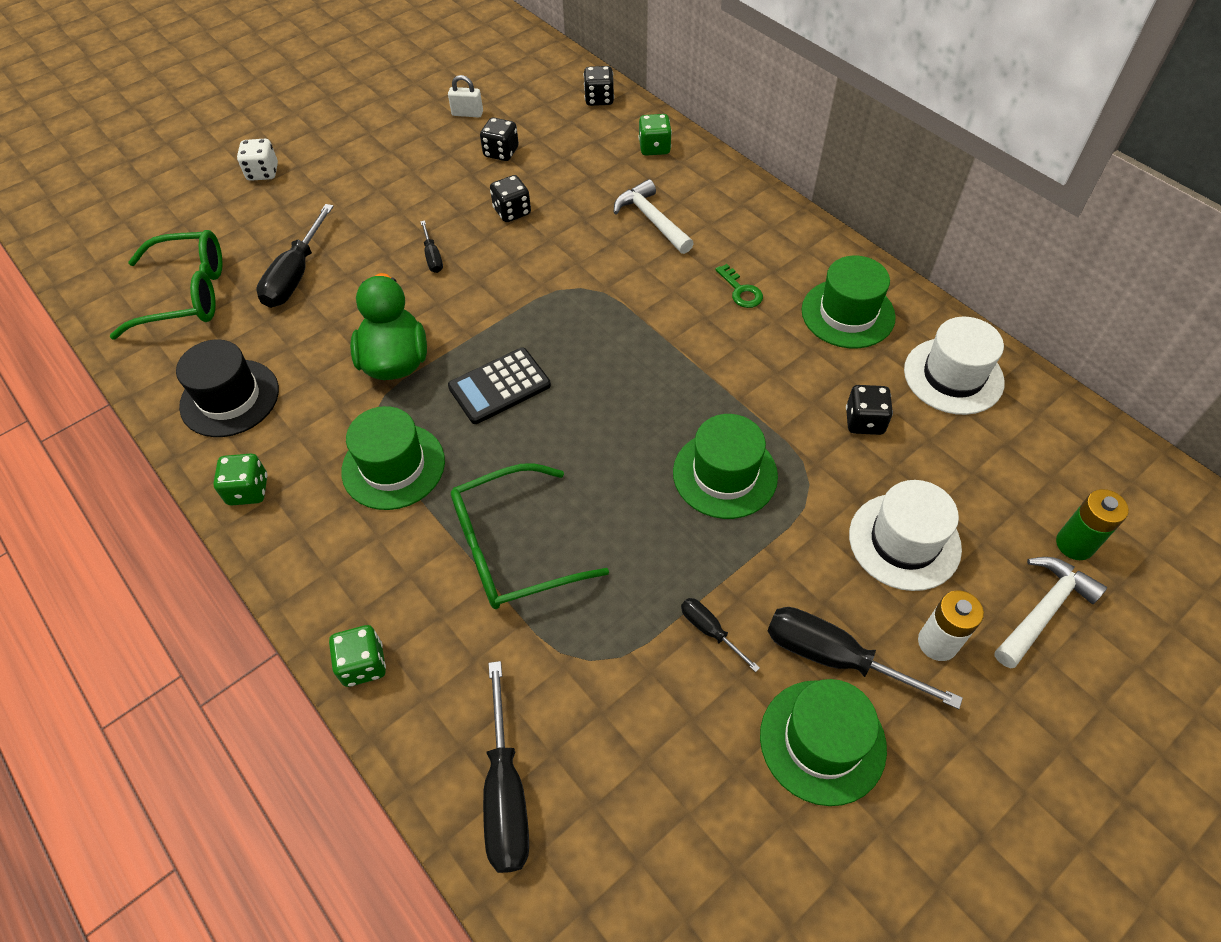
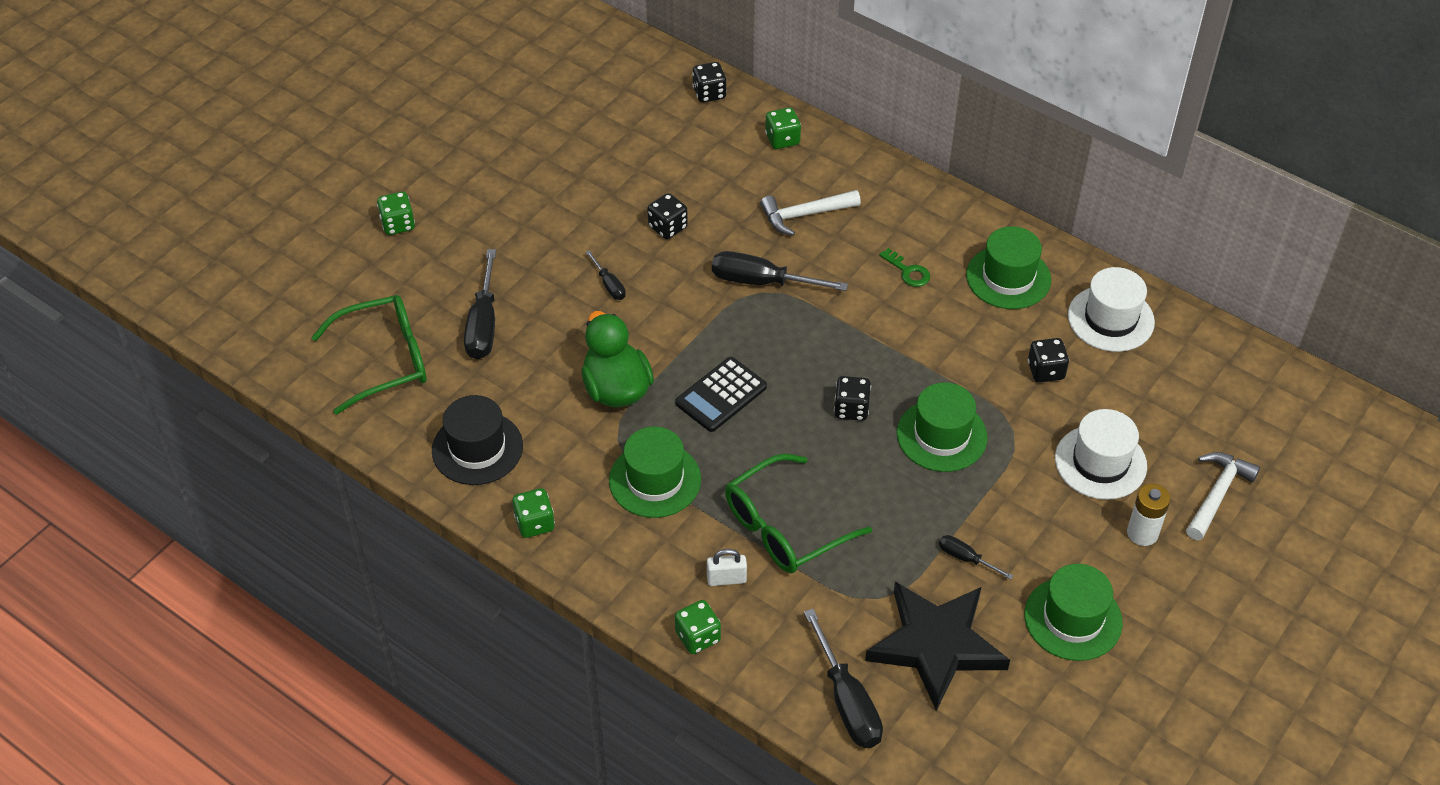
camera: 15 degrees left, 5 degrees down
white dice [237,139,278,181] -> green dice [377,192,415,235]
white padlock [448,75,483,117] -> white padlock moved to [707,549,747,586]
black dice [480,117,519,161] -> black dice moved to [834,376,871,421]
white hammer [614,179,694,254] -> white hammer turned 60 degrees counterclockwise [760,190,861,236]
black screwdriver [768,607,963,709] -> black screwdriver moved to [712,251,848,291]
green battery [1056,489,1129,560] -> none
none -> black star [865,582,1010,711]

